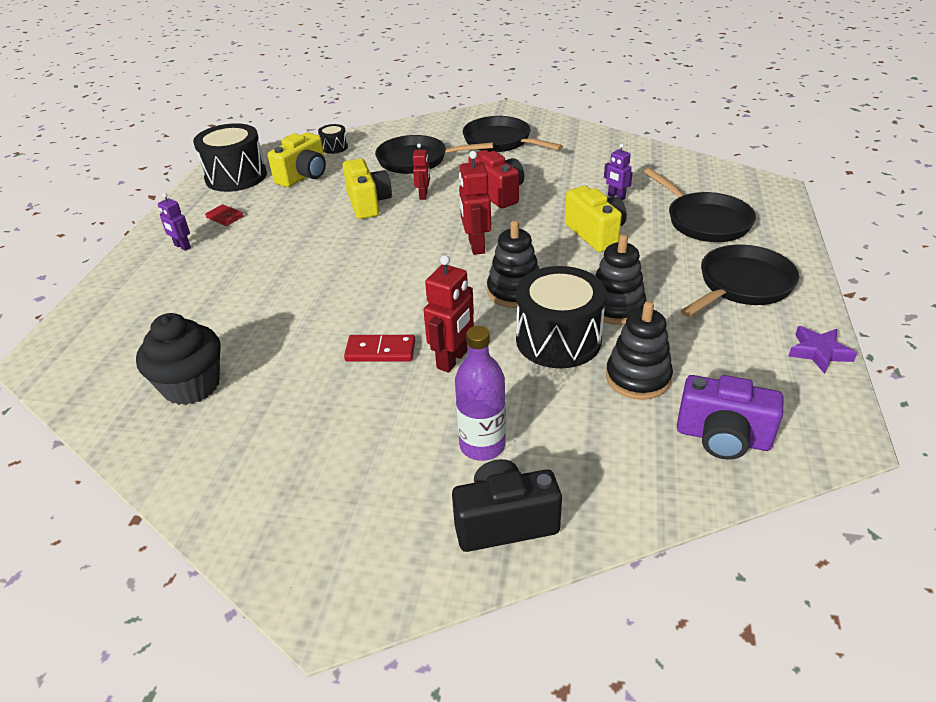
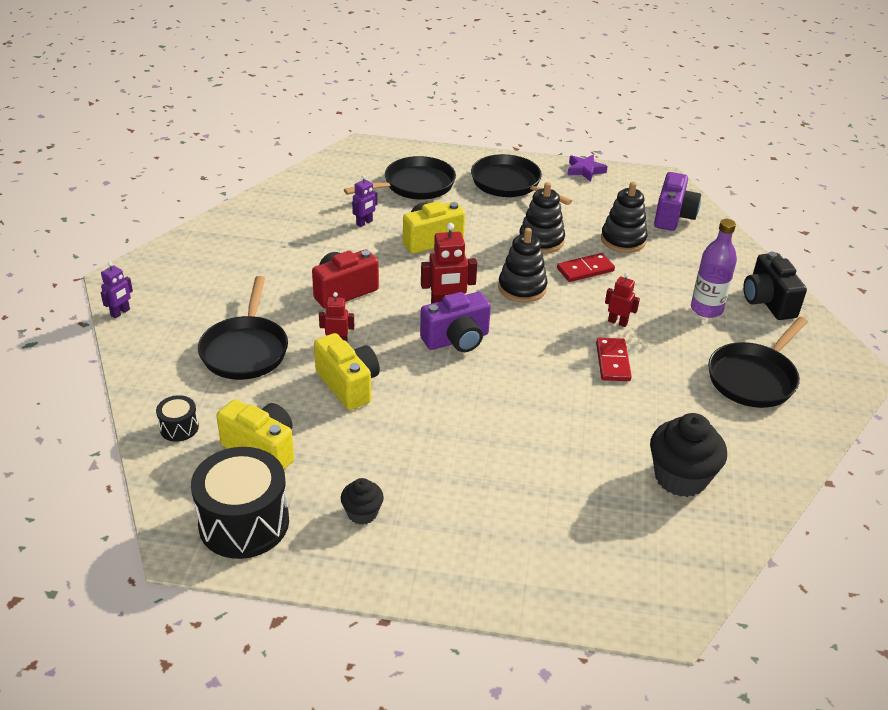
camera: 95 degrees left, 0 degrees up
purple robot [158,193,191,251] -> purple robot moved to [100,262,133,318]
red wallet [205,204,244,226] -> black cupcake [341,478,384,525]
yellow camera [343,158,392,219] -> yellow camera turned 75 degrees clockwise [314,333,380,410]
red robot [423,255,474,373] -> red robot [605,273,640,327], size x0.60
black pan [463,116,563,152] -> black pan moved to [708,317,808,408]
black drum [516,266,606,368] -> red domino [557,253,615,282]
none -> purple camera [420,292,491,352]

